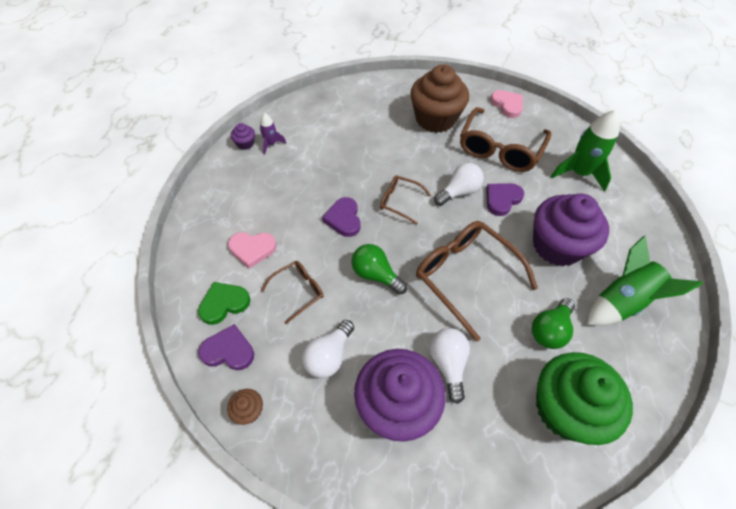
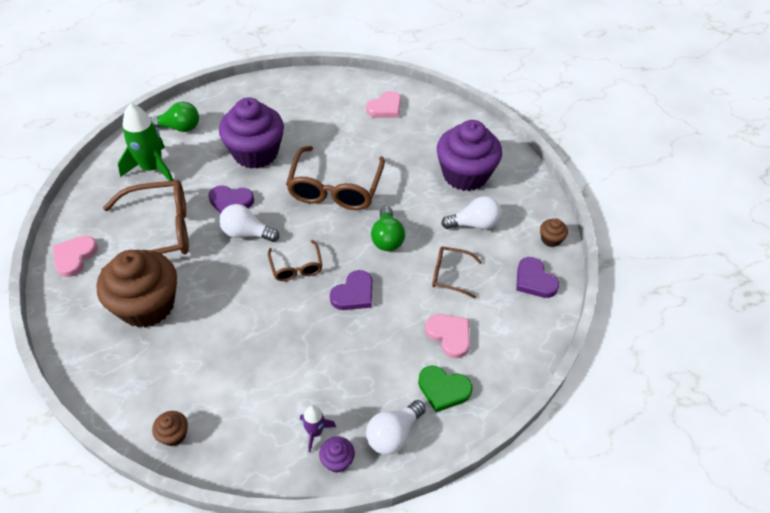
camera: 130 degrees left, 5 degrees down
green heart [198,282,250,325] -> green heart moved to [418,365,473,412]
white light bulb [429,328,470,404] -> white light bulb moved to [366,400,426,455]
green light bulb [532,298,575,349] -> green light bulb moved to [150,101,199,132]
green cupcake [536,352,633,445] -> pink heart [366,91,401,118]
green rocket [587,236,703,326] -> none
none -> brown cupcake [152,411,188,446]

